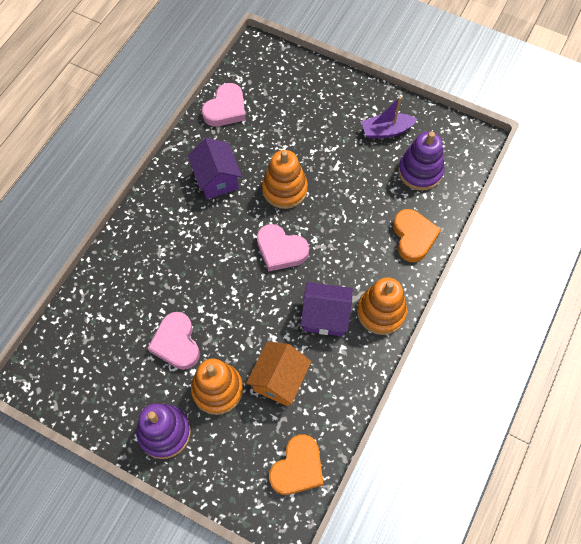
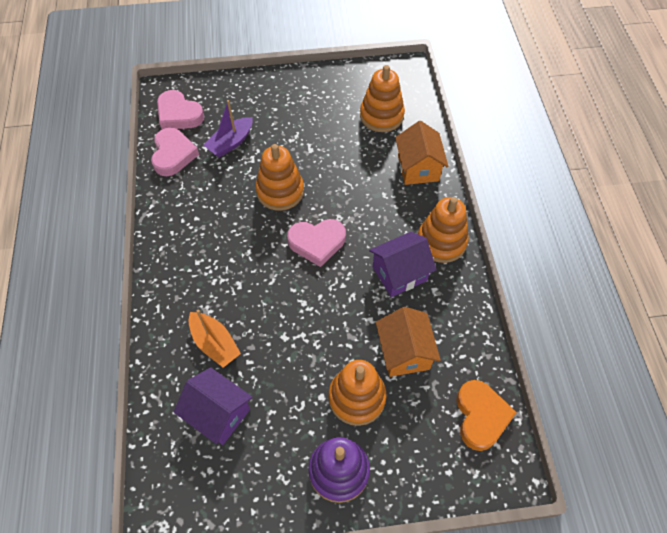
camera: 35 degrees left, 5 degrees down
pink heart [148,312,200,370] -> pink heart moved to [157,90,204,129]
purple house [188,138,242,199] -> purple house moved to [174,367,253,445]
purple boat [361,97,417,139] -> purple boat moved to [204,100,253,158]
orange heart [393,209,441,262] -> orange house [395,121,449,185]
purple stacking toy [398,131,445,191] -> orange stacking toy [360,65,405,132]
none -> orange boat [189,309,241,368]

